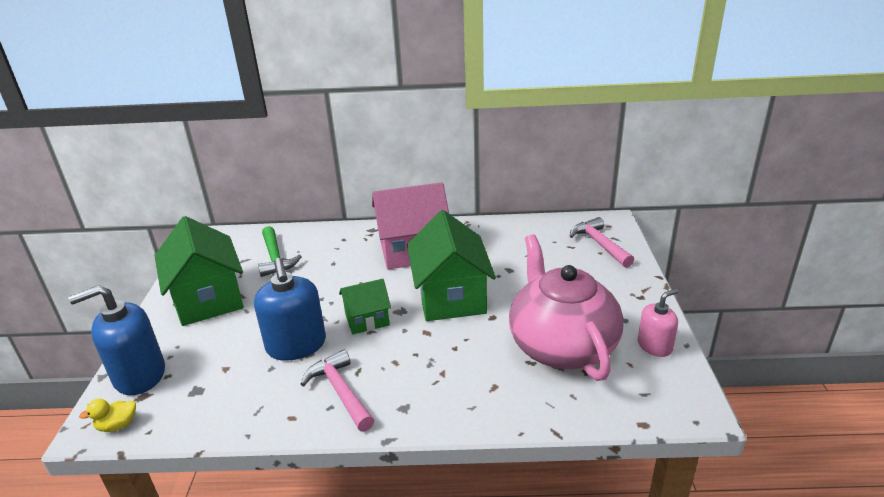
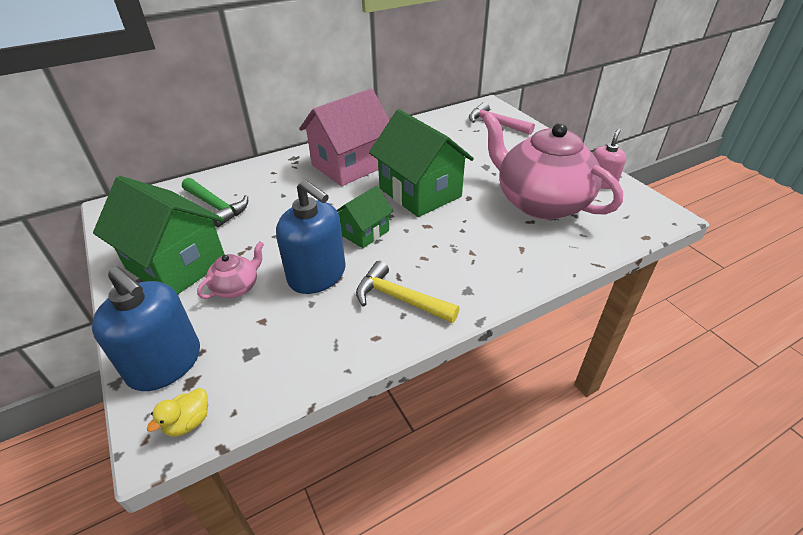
camera: 30 degrees left, 10 degrees up
blue soap dispenser [68,285,165,395] -> blue soap dispenser turned 90 degrees counterclockwise [92,266,200,391]
pink hammer [301,350,374,432] -> yellow hammer [356,261,460,323]
none -> pink teapot [197,241,264,299]

